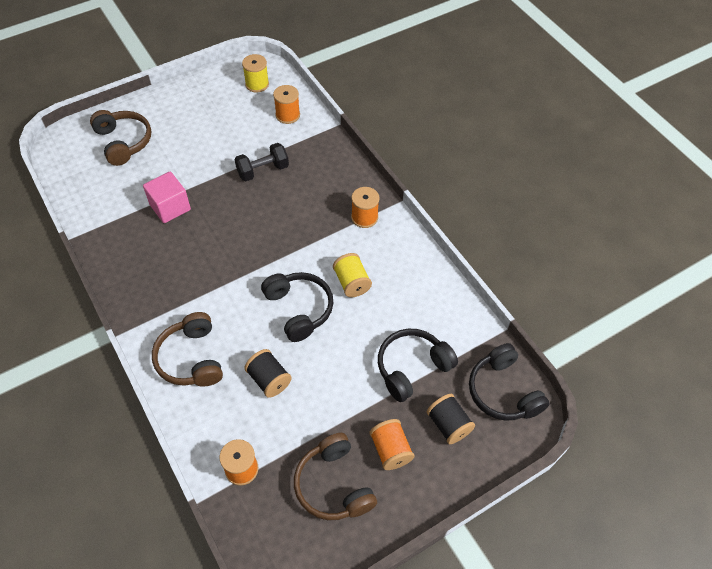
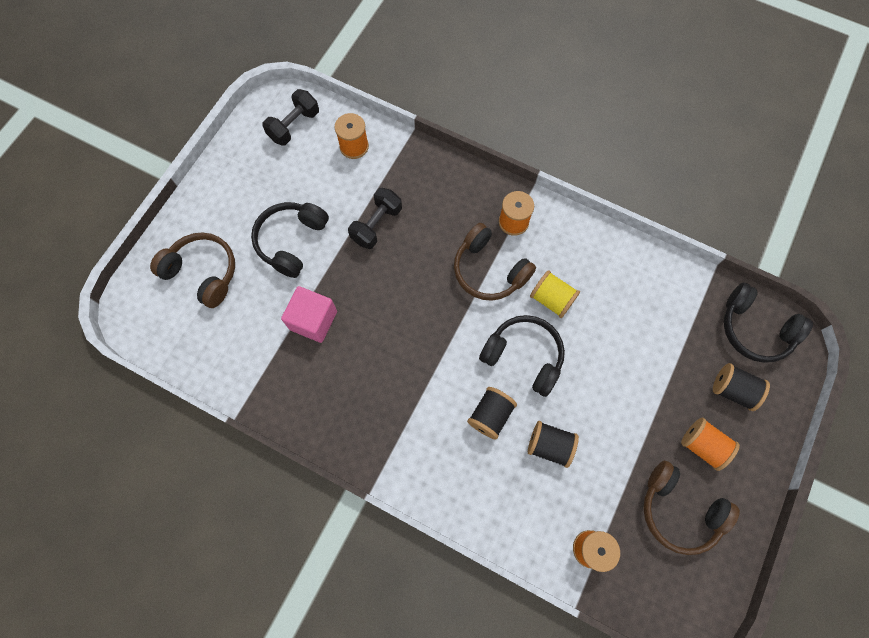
camera: 30 degrees left, 15 degrees up
brown headphones [152,312,223,387] -> brown headphones moved to [454,223,536,301]
yellow spool [242,54,269,93] -> black dumbbell [262,89,319,145]
black headphones [378,329,458,402] -> black headphones moved to [251,202,329,278]
none -> black spool [467,387,517,440]

